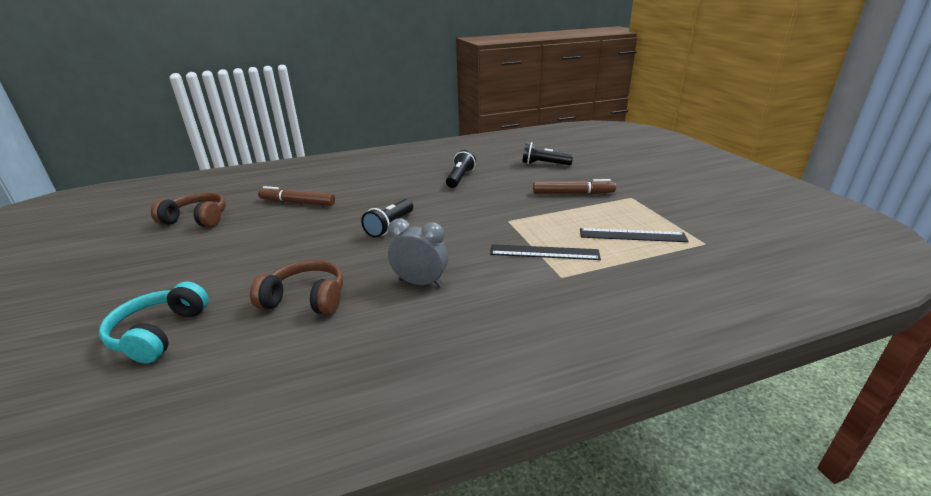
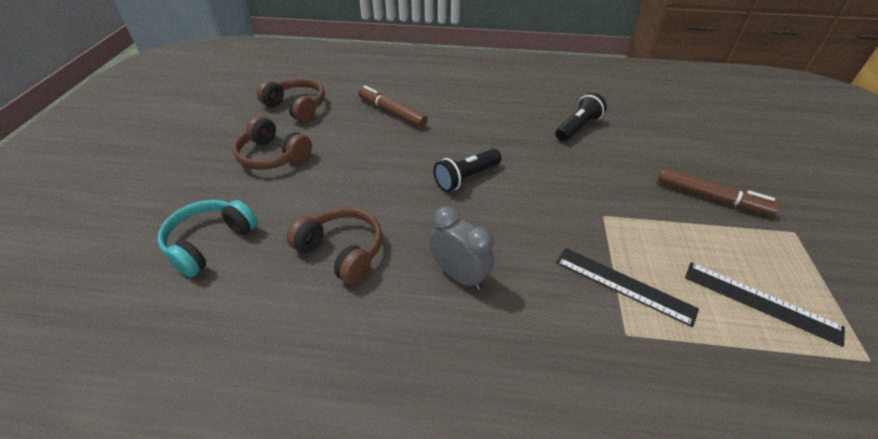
camera: 25 degrees right, 15 degrees up
black flashlight [522,142,573,165] -> none
none -> brown headphones [233,116,312,170]

